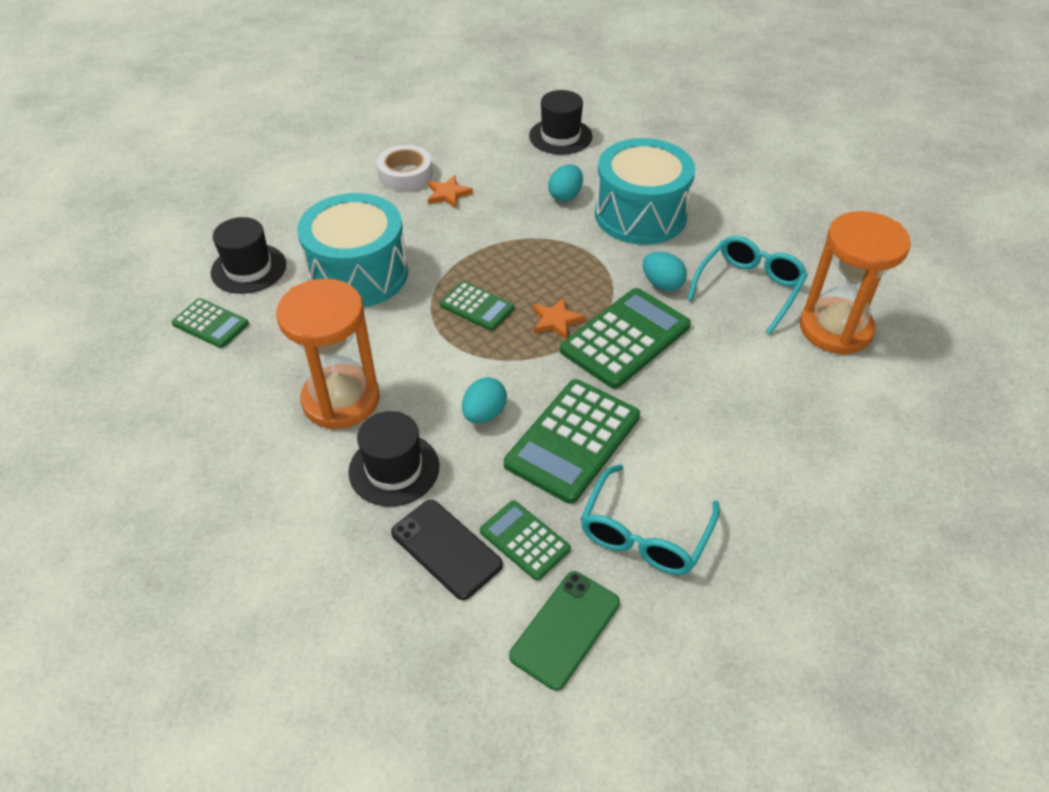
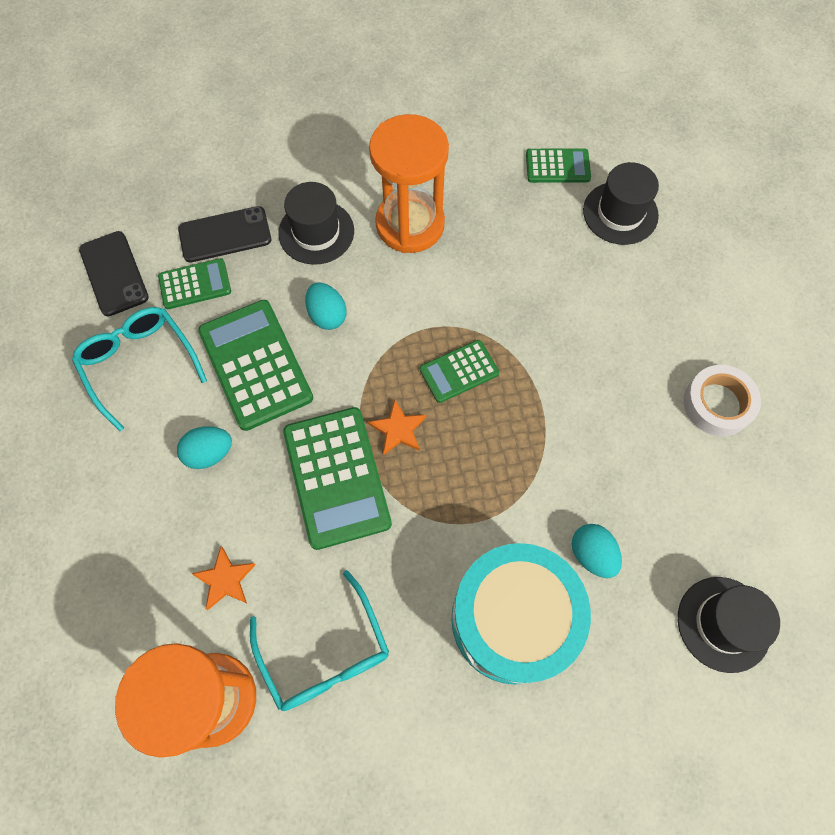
camera: 120 degrees right, 20 degrees up
green calculator [172,298,249,348] -> green calculator turned 150 degrees counterclockwise [526,148,591,183]
turquoise drum [297,193,408,307] -> none
orange star [428,175,473,208] -> orange star moved to [192,546,256,610]
green phone [509,571,620,690] -> black phone [79,231,149,316]
turquoise egg [642,252,687,291] -> turquoise egg moved to [177,426,232,469]

